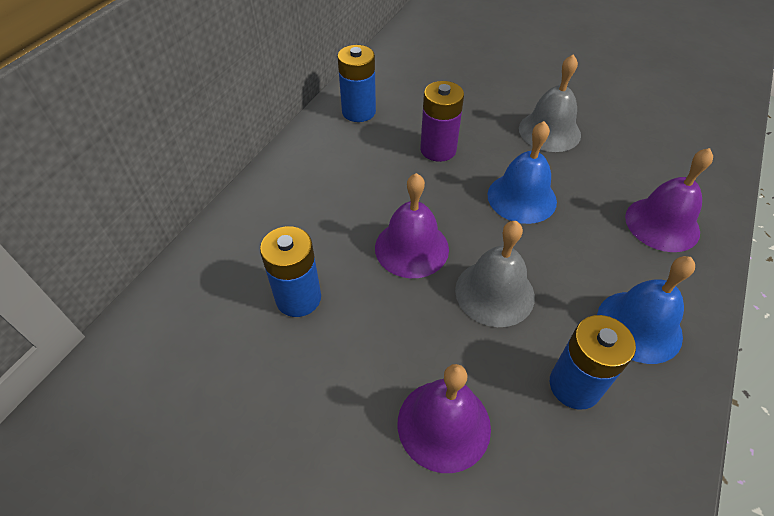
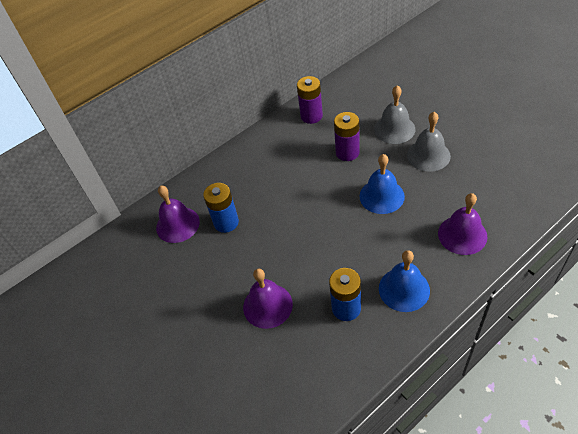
camera: 30 degrees right, 0 degrees up
blue battery [337,45,376,122] -> purple battery [297,76,323,124]
purple bell [375,173,449,278] -> purple bell moved to [156,186,200,243]
grey bell [455,221,535,327] -> grey bell moved to [374,85,415,144]

